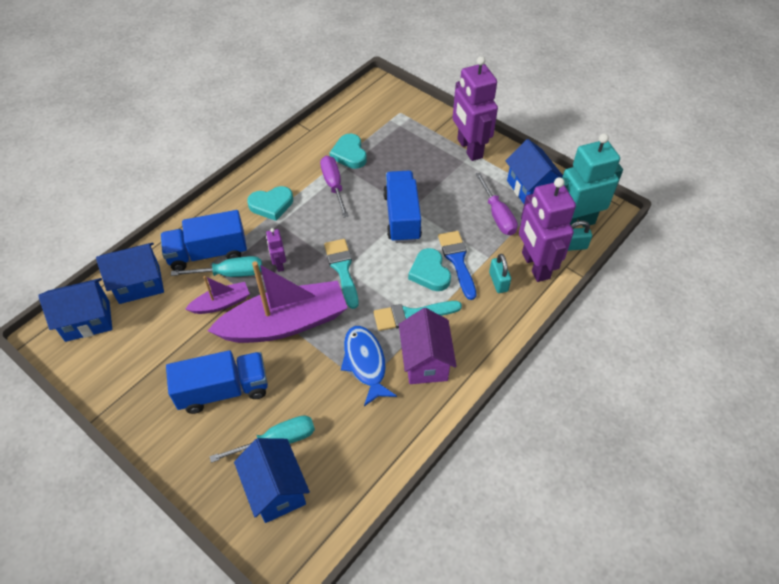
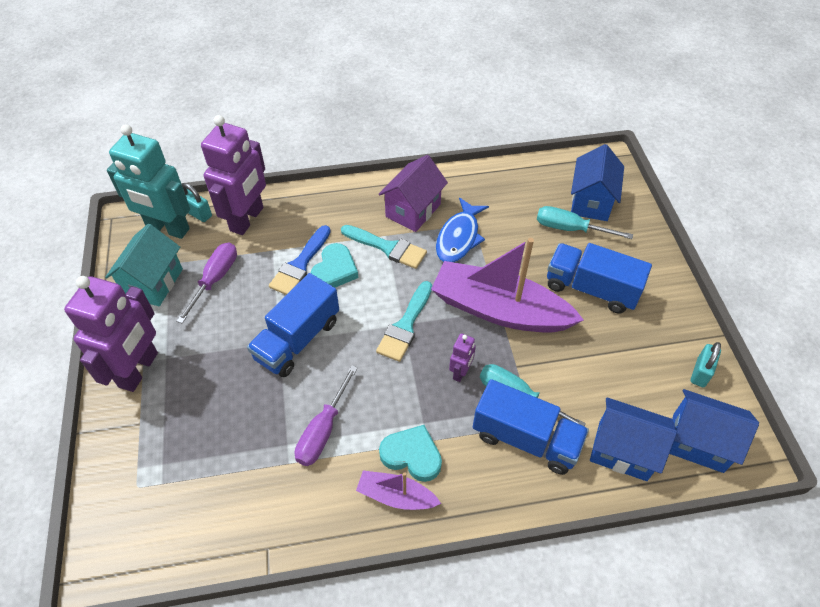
camera: 140 degrees left, 0 degrees up
purple boat [185,276,250,314] -> purple boat moved to [356,471,441,510]
turquoise heart [329,134,367,169] -> none
turquoise padlock [489,254,511,293] -> turquoise padlock moved to [691,342,721,388]
blue house [506,139,563,204] -> turquoise house [105,224,183,306]

